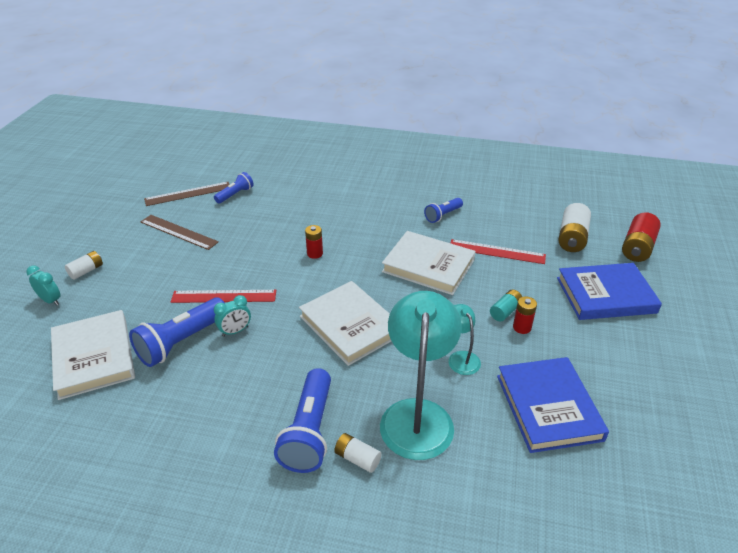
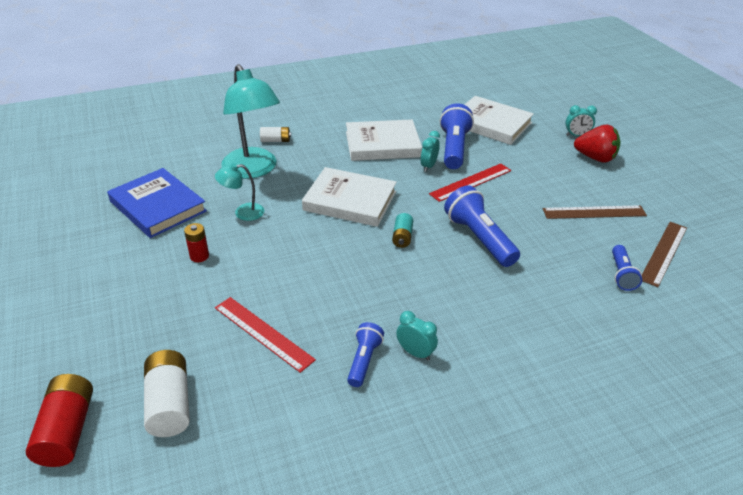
camera: 145 degrees right, 0 degrees up
white battery [65,251,103,280] -> red strawberry [574,125,621,163]
blue flashlight [274,368,331,473] -> blue flashlight moved to [444,185,520,267]
red battery [305,225,323,259] -> none
white book [382,231,476,295] -> white book moved to [346,119,422,161]
turquoise lamp [448,304,481,375] -> turquoise lamp turned 135 degrees clockwise [215,163,264,221]
red ruler [451,239,546,264] -> red ruler turned 60 degrees clockwise [215,297,316,373]
turquoise battery [490,290,522,321] -> turquoise battery moved to [392,213,413,248]
blue book [557,263,662,320] -> none
none -> turquoise clock [396,311,438,361]

